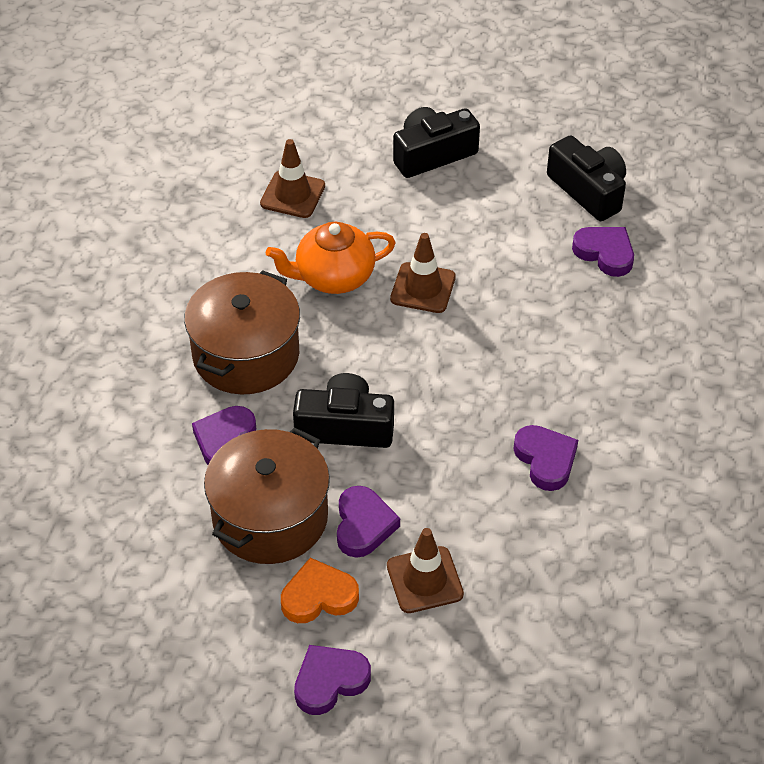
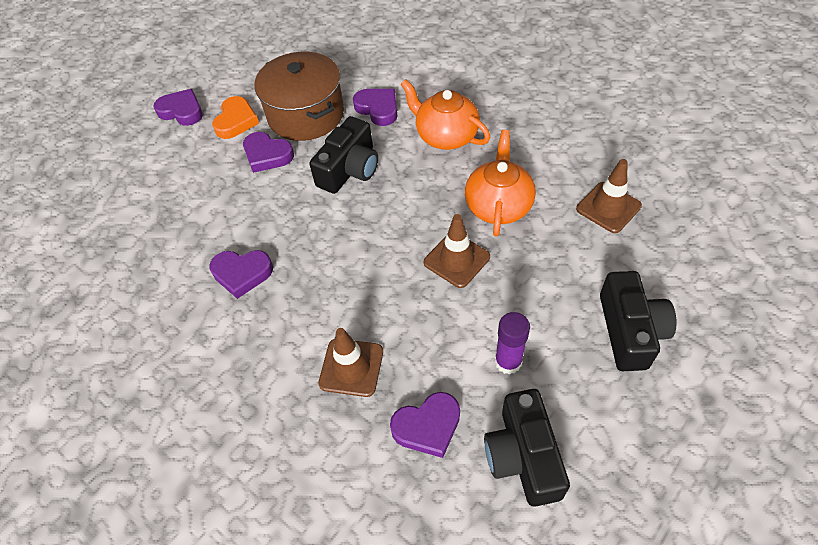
camera: 120 degrees right, 5 degrees up
brown pot [184,270,300,394] -> orange teapot [401,79,490,150]
purple heart [294,645,371,715] -> purple heart turned 60 degrees counterclockwise [153,89,203,126]
brown traffic cone [387,528,464,613] -> brown traffic cone moved to [318,328,383,397]
black camera [547,135,626,221] -> black camera turned 90 degrees clockwise [484,389,570,507]
none -> purple glue stick [495,312,530,375]

